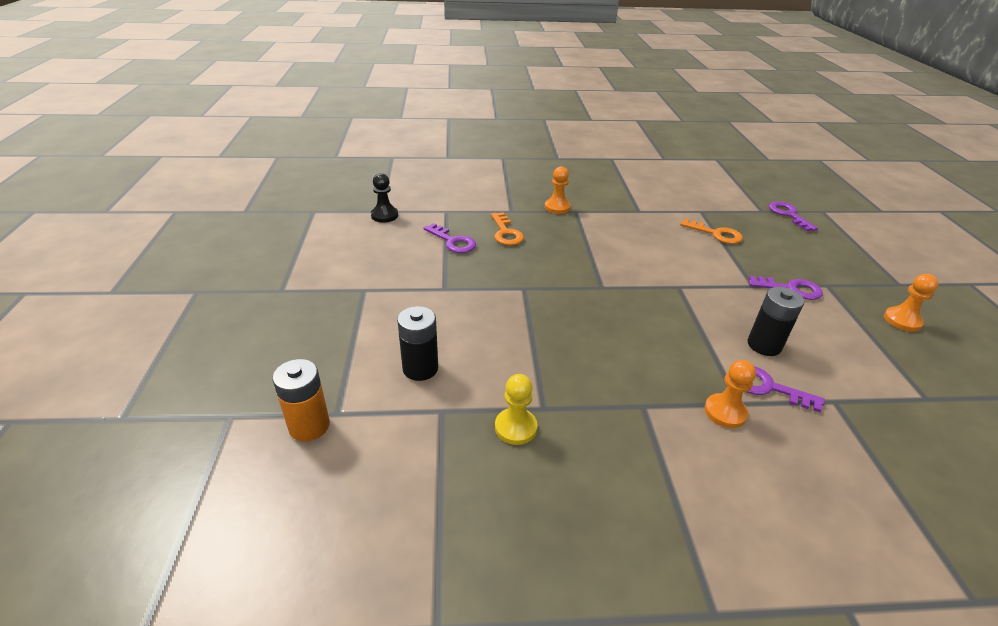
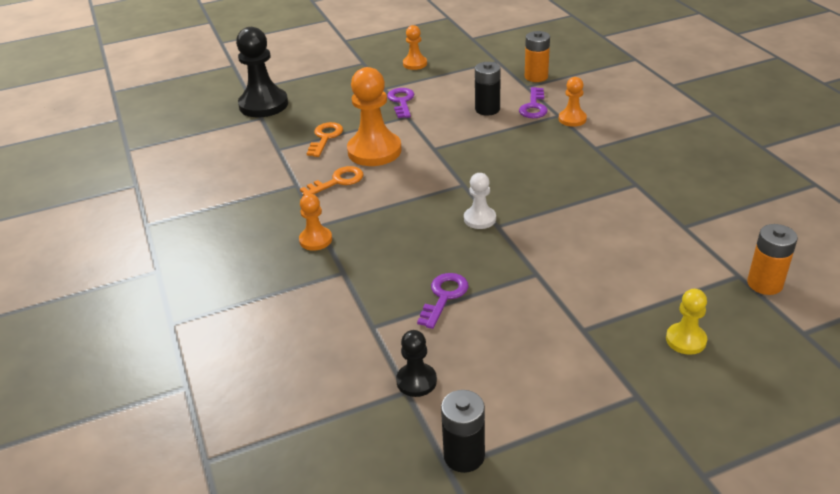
camera: 105 degrees left, 0 degrees up
black battery [397,306,438,381] -> black battery moved to [441,390,485,473]
orange key [491,212,524,245] -> orange key moved to [300,166,363,195]
yellow pawn [495,374,537,445] -> yellow pawn moved to [666,289,707,355]
purple key [769,201,818,231] -> black pawn [236,27,288,118]
none -> orange pawn [347,67,402,166]
none -> white pawn [464,173,496,229]
none -> orange battery [525,31,550,82]

